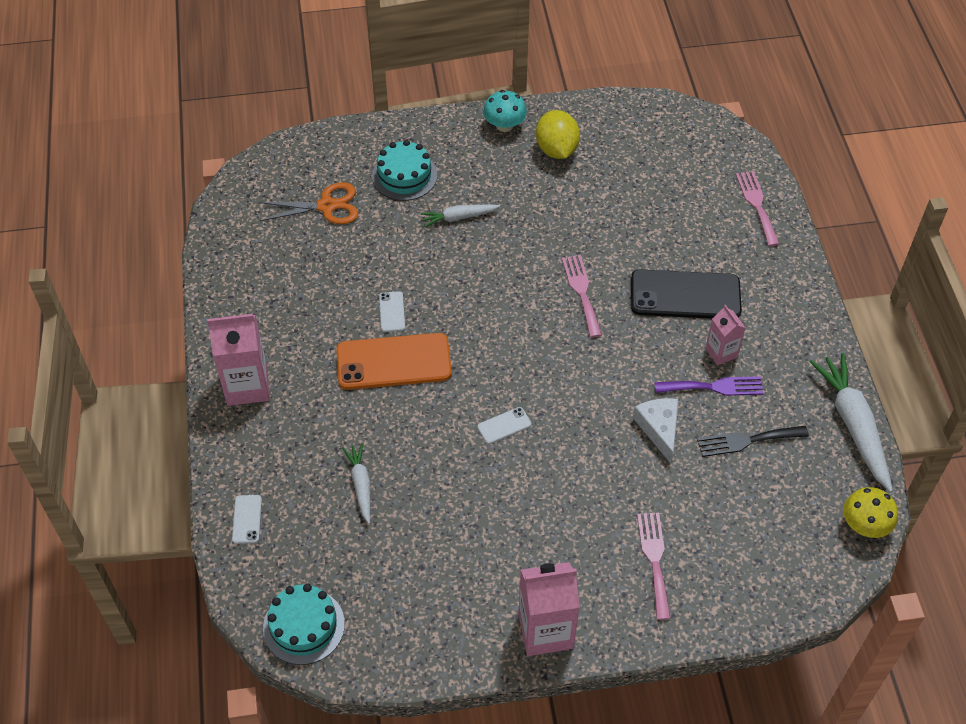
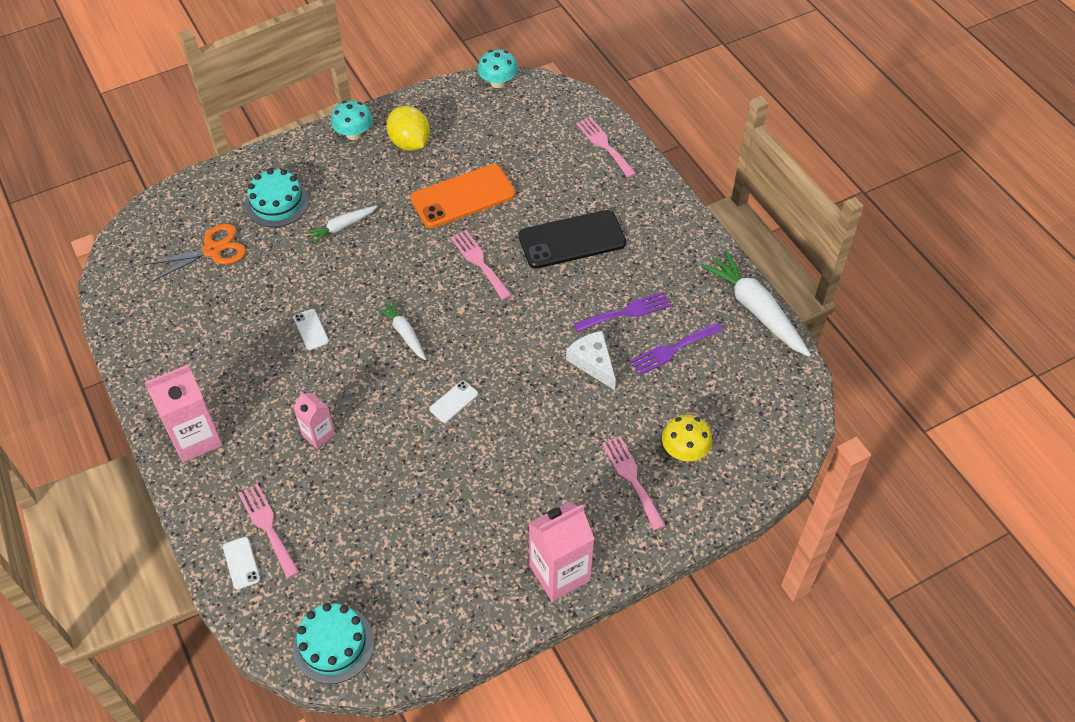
camera: 20 degrees left, 0 degrees up
orange phone [336,333,452,390] -> orange phone moved to [410,164,515,228]
white carrot [342,443,371,524] -> white carrot moved to [377,300,426,360]
black fork [697,426,809,457] -> purple fork [629,322,723,376]
pink carton [706,305,746,365] -> pink carton moved to [293,391,335,449]
yellow mushroom [843,487,898,538] -> yellow mushroom moved to [662,415,712,461]
none -> pink fork [238,483,299,579]
none -> turquoise mushroom [478,49,518,88]

